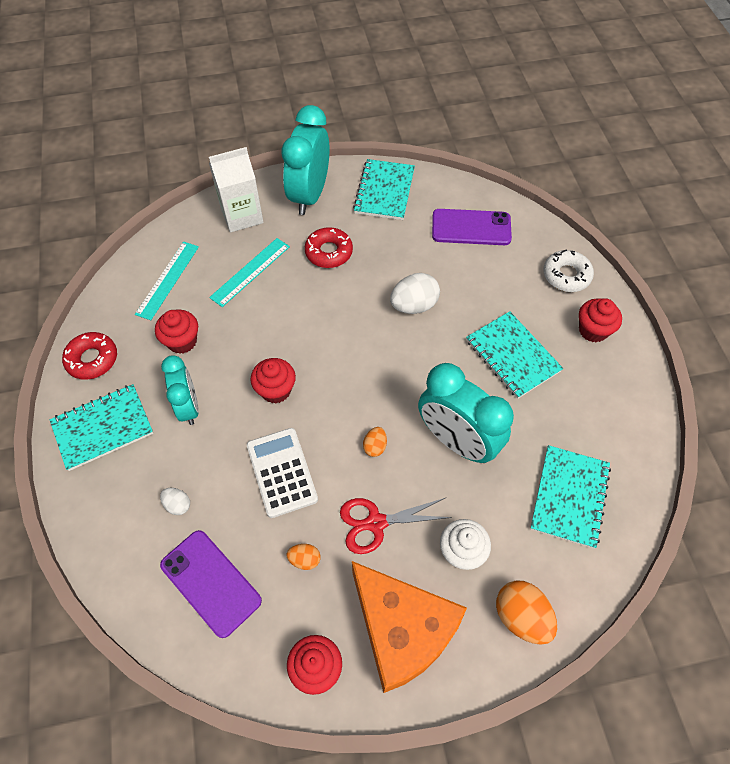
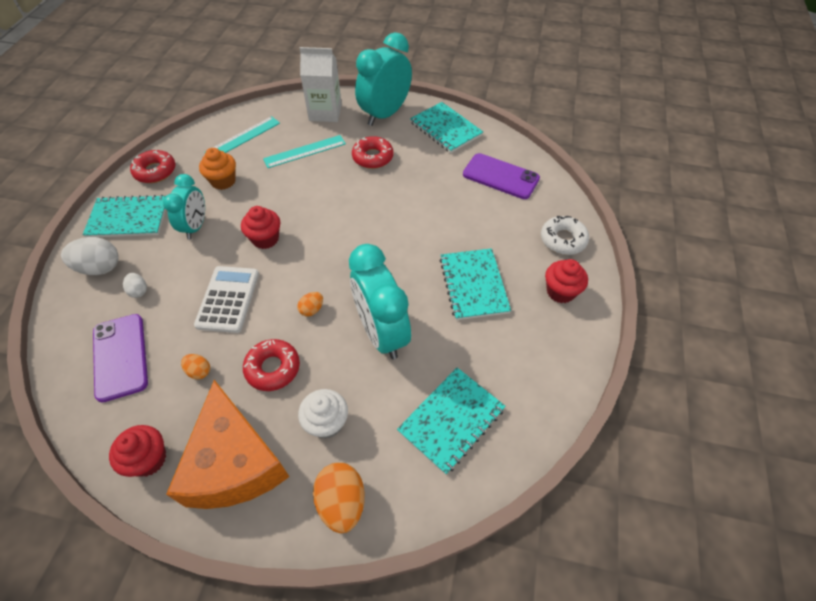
camera: 25 degrees right, 5 degrees down
red cupcake [155,310,198,354] -> orange cupcake [199,148,236,190]
red scissors [340,498,452,554] -> red donut [243,339,300,391]
turquoise notebook [353,159,415,220] -> turquoise notebook turned 75 degrees counterclockwise [410,102,483,153]
white egg [390,273,440,314] -> white egg moved to [61,237,119,275]

